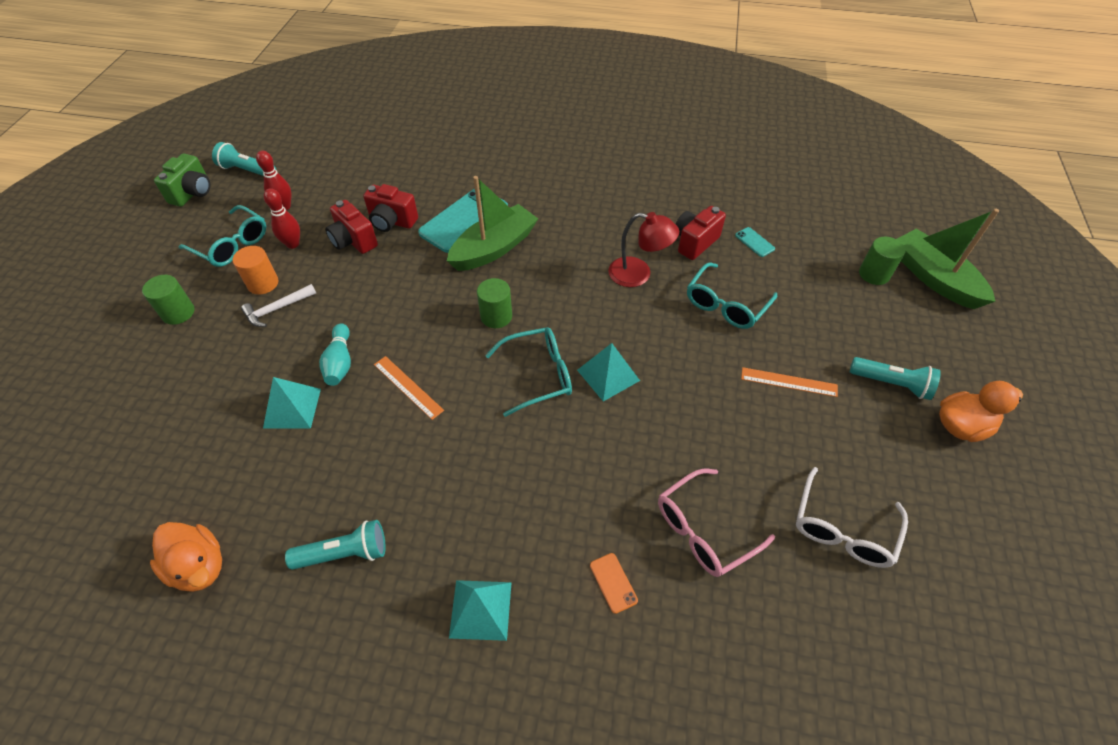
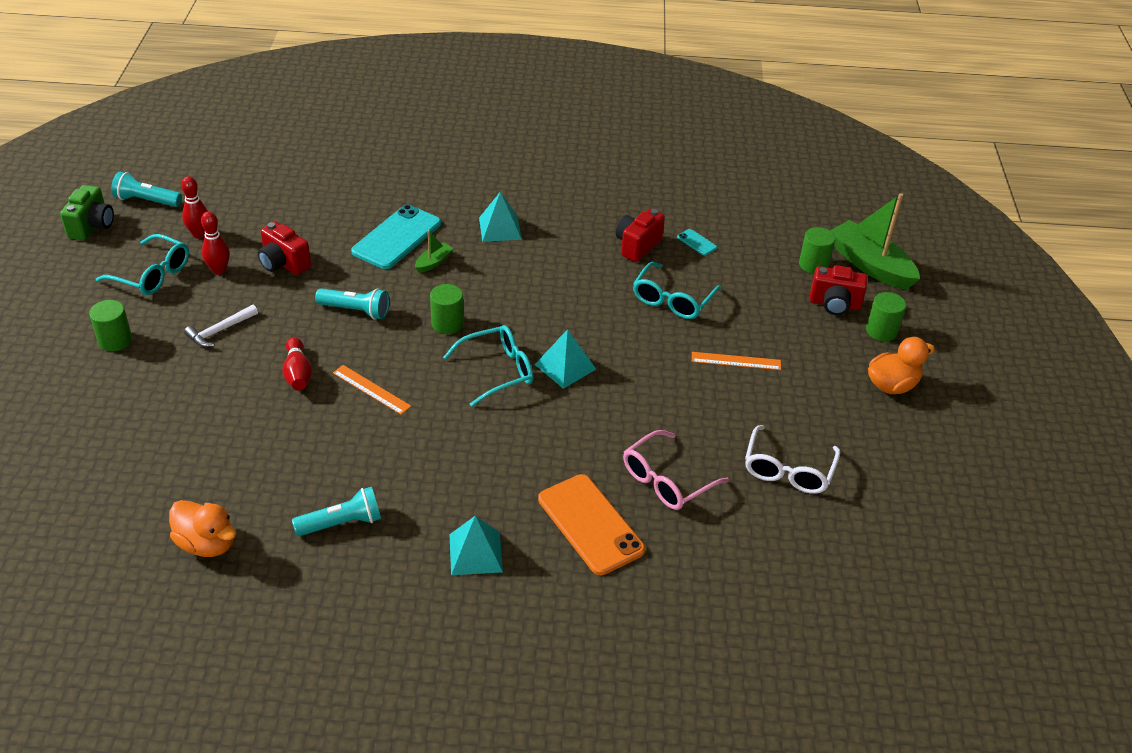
camera: 10 degrees left, 10 degrees down
orange cylinder [233,246,278,295] -> none
turquoise pyramid [263,377,321,429] -> turquoise pyramid moved to [479,192,522,242]
turquoise bowling pin [319,323,351,386] -> red bowling pin [282,337,313,391]
red camera [363,184,418,232] -> red camera moved to [810,265,868,315]
green boat [447,176,538,271] -> green boat [415,230,453,273], size x0.45
orange phone [590,553,638,614] -> orange phone [538,474,645,575], size x2.35
red lamp [608,212,679,287] -> none
turquoise flashlight [850,357,941,400] -> turquoise flashlight moved to [315,288,389,320]
none -> green cylinder [866,292,906,342]

